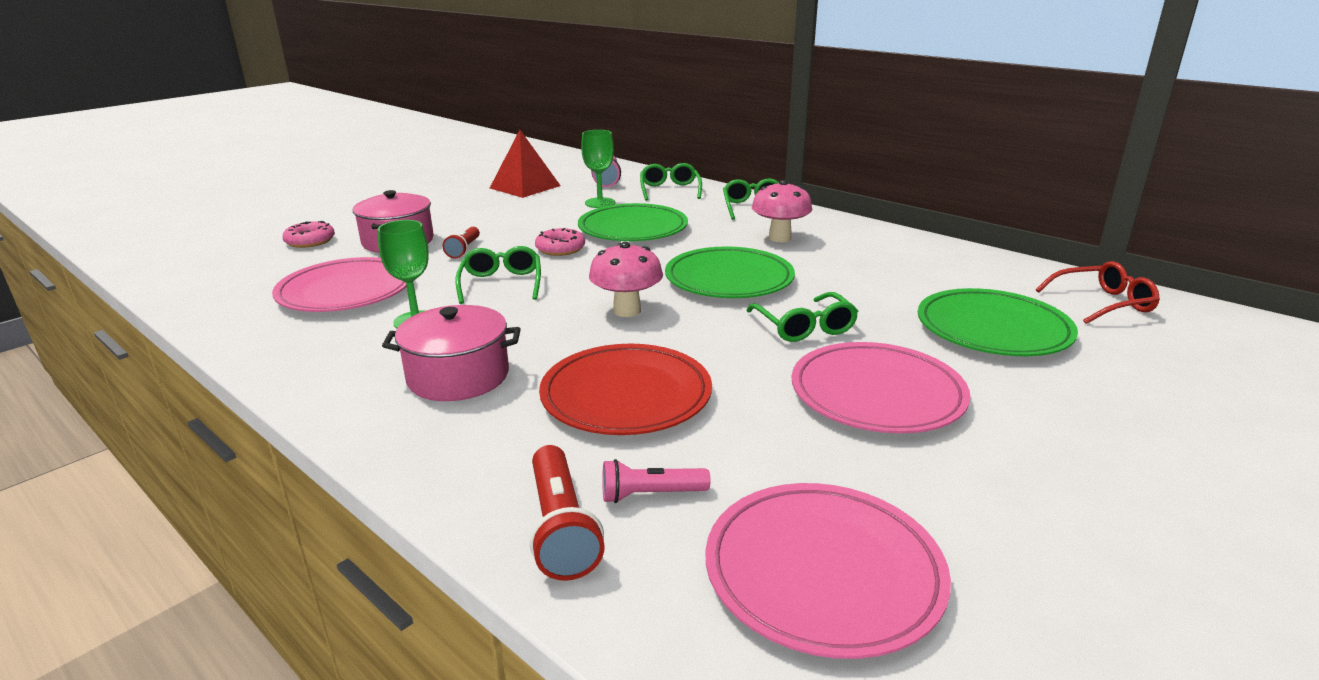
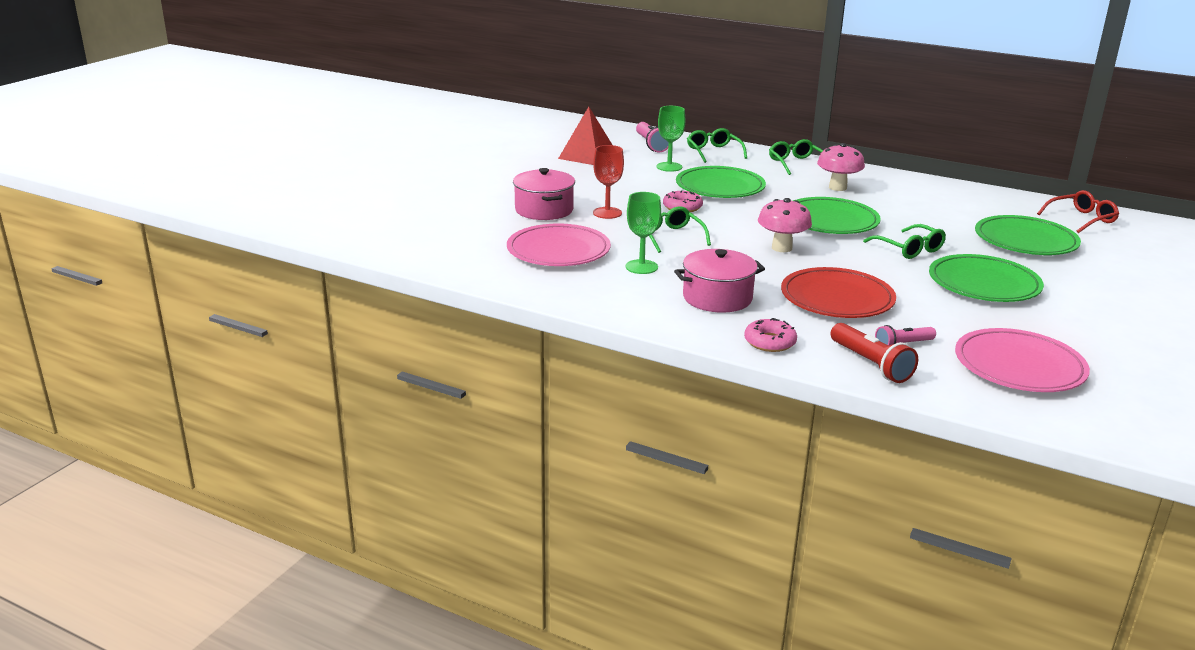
camera: 15 degrees left, 0 degrees up
pink donut [282,221,335,248] -> pink donut moved to [744,318,797,352]
red flashlight [442,227,480,258] -> red goblet [593,145,624,219]
pink plate [792,342,970,434] -> green plate [929,254,1044,302]

